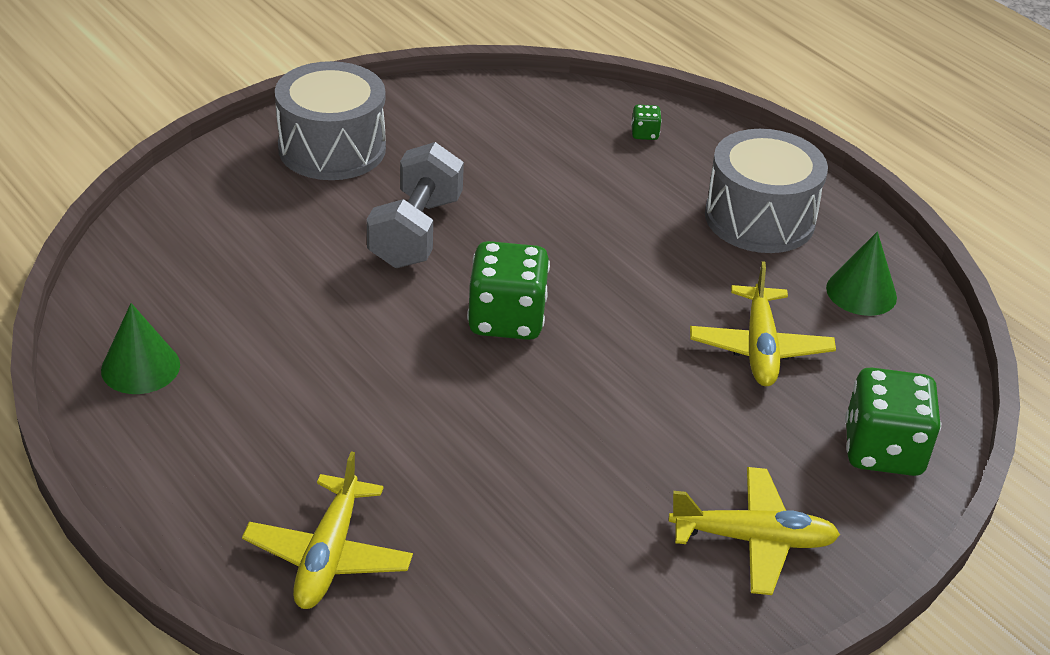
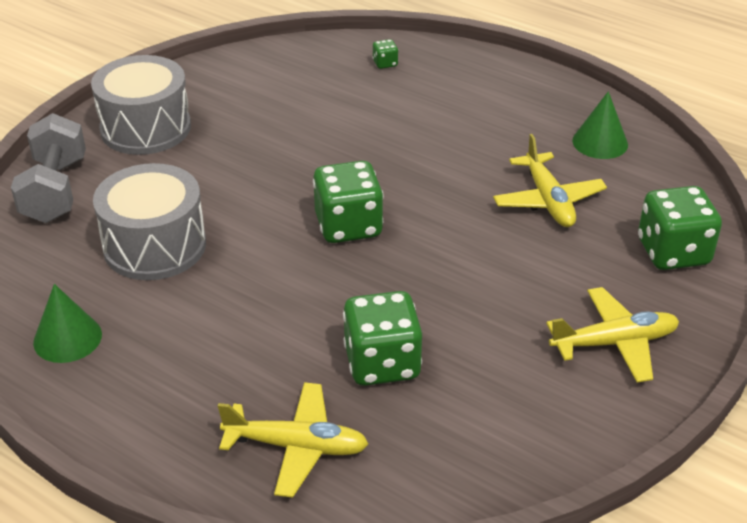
camera: 15 degrees left, 0 degrees up
yellow plane [242,451,413,609] -> yellow plane turned 75 degrees counterclockwise [218,382,368,498]
grey dumbbell [367,142,464,268] -> grey dumbbell moved to [11,113,86,223]
grey drum [705,129,828,253] -> grey drum moved to [93,163,206,280]
none -> green dice [343,291,422,386]

